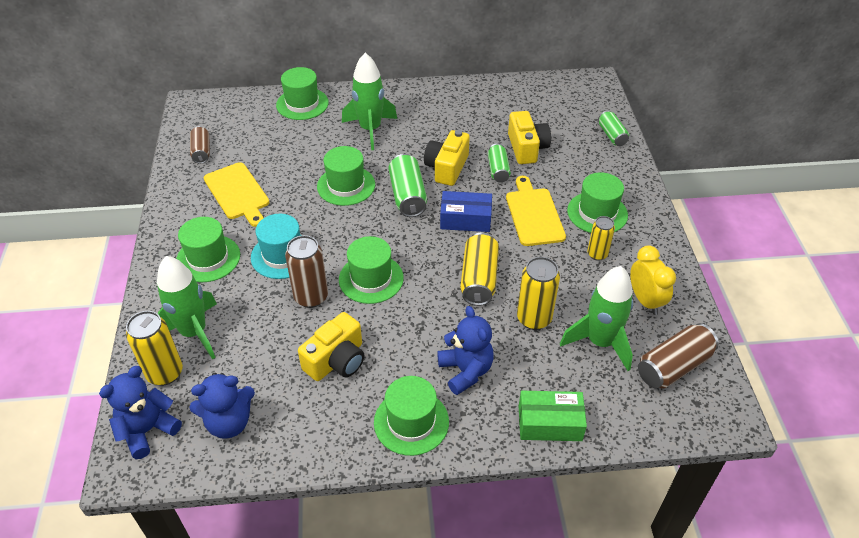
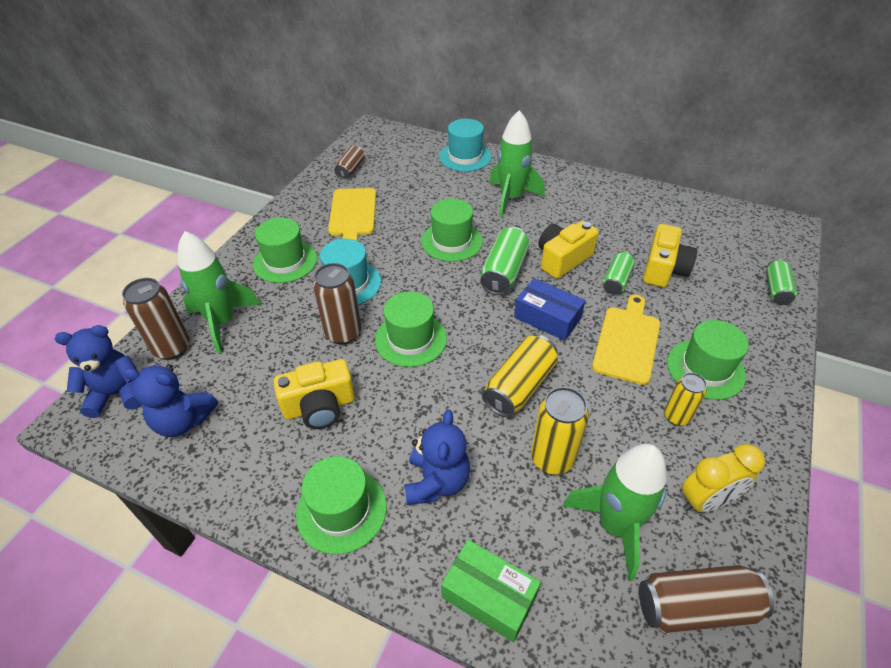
camera: 30 degrees right, 0 degrees up
yellow can [126,311,183,386] -> brown can [122,278,190,360]
green hat [276,67,329,120] -> turquoise hat [439,119,492,172]
yellow clock [630,245,676,315] -> yellow clock turned 60 degrees clockwise [682,444,765,512]

